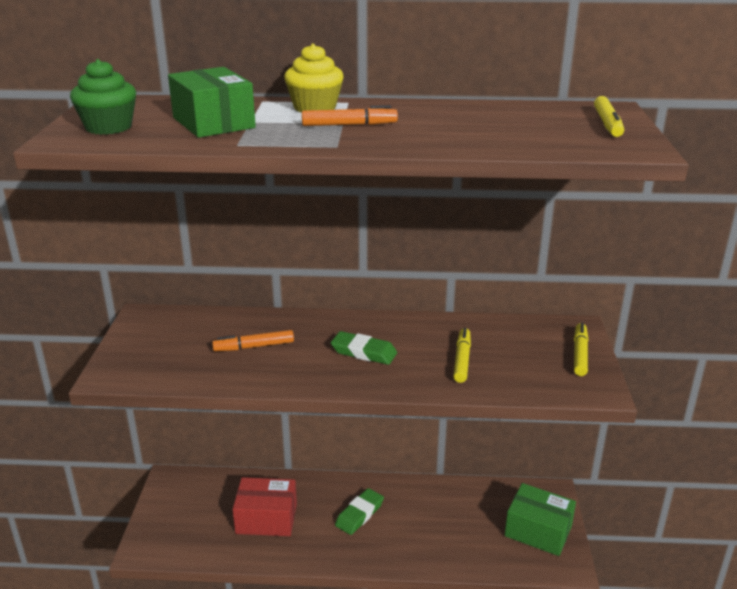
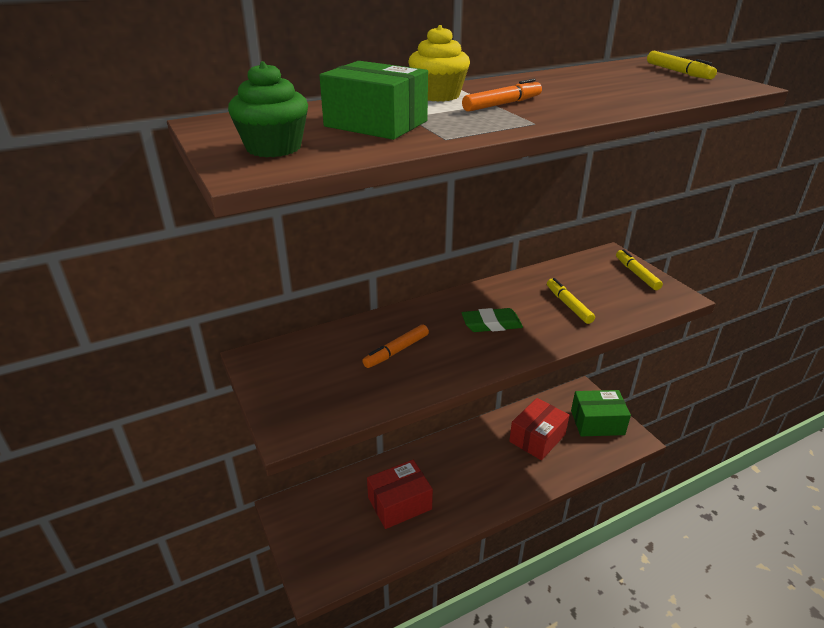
camera: 30 degrees left, 5 degrees up
green eraser [335,488,384,535] -> none
none -> red box [509,398,569,460]

